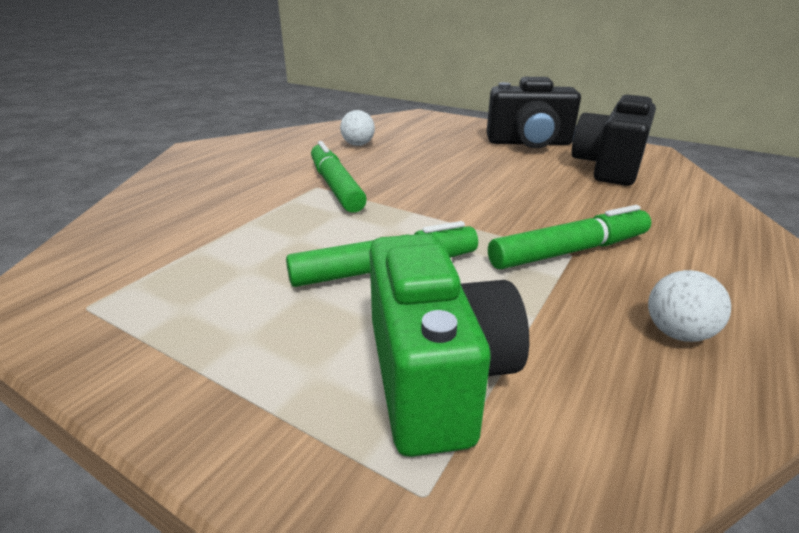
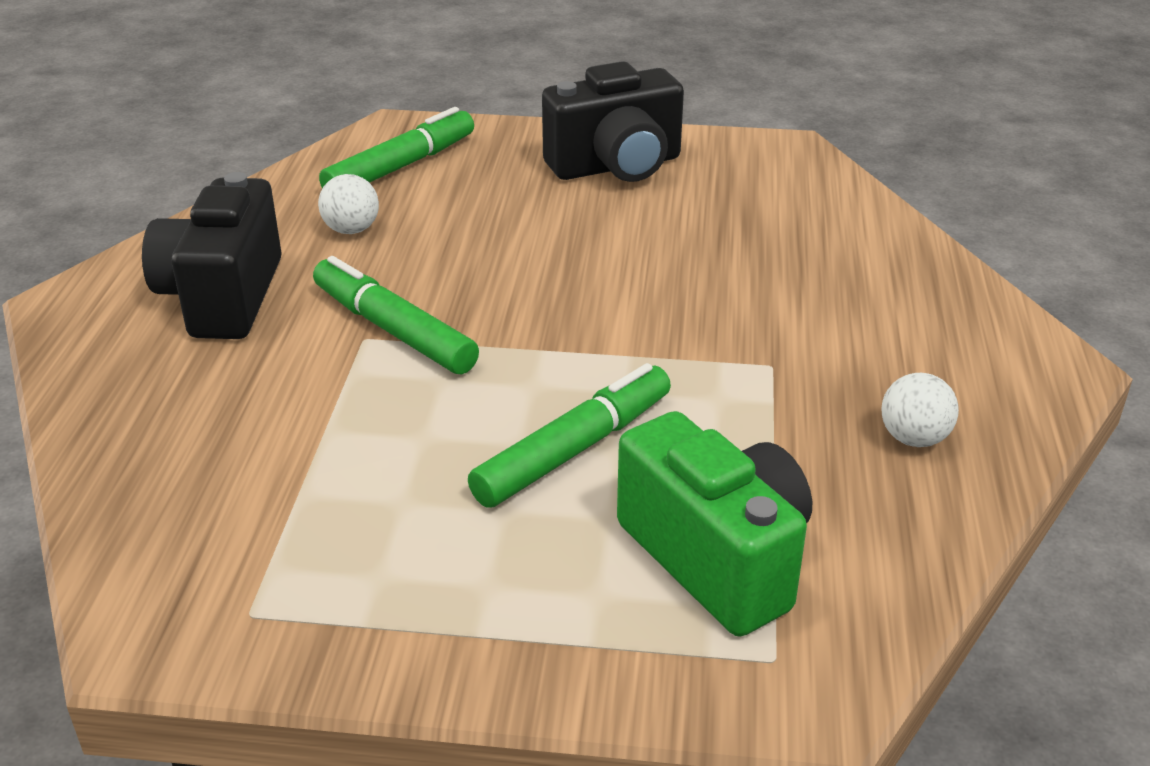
camera: 25 degrees left, 5 degrees up
green marker [488,205,651,269] -> green marker moved to [319,107,474,188]
black camera [572,95,656,186] -> black camera moved to [142,172,282,339]

